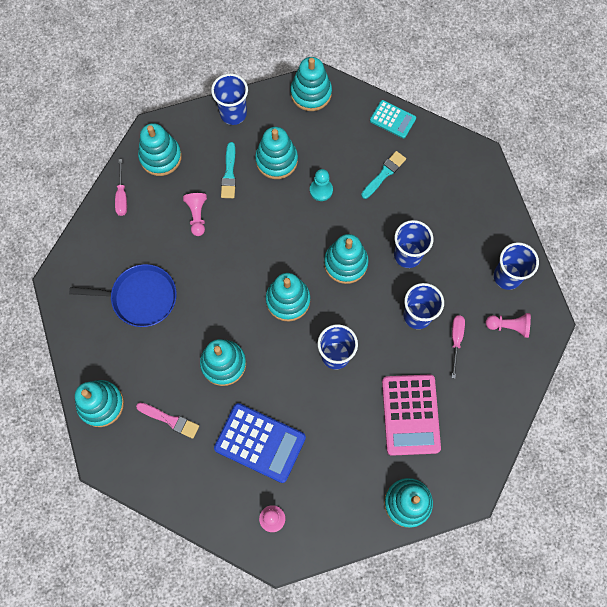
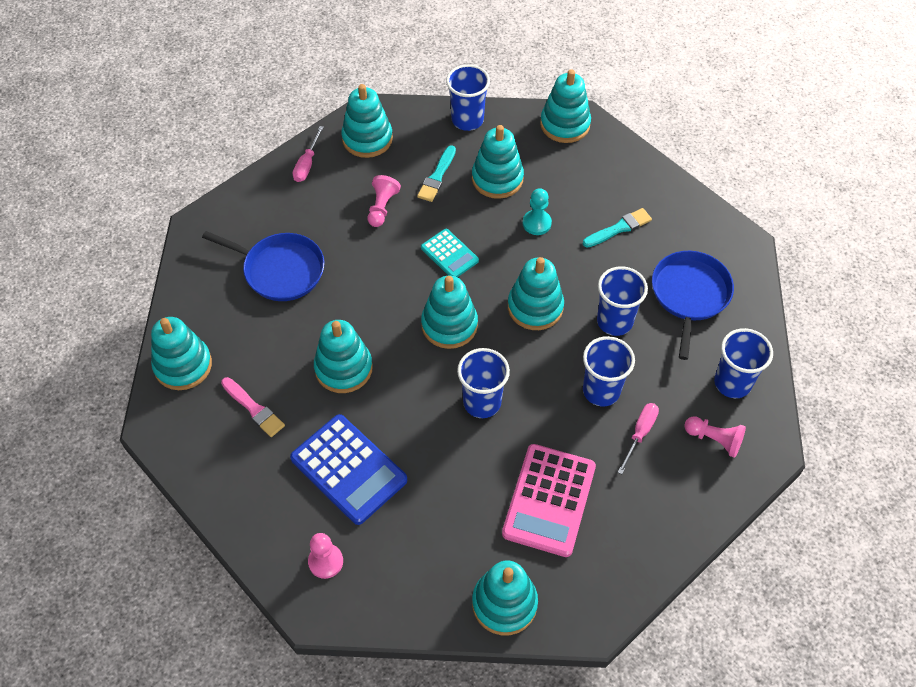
camera: 20 degrees right, 15 degrees down
turquoise calculator [370,100,416,138] -> turquoise calculator moved to [421,229,479,277]
none -> blue pan [652,251,734,360]

